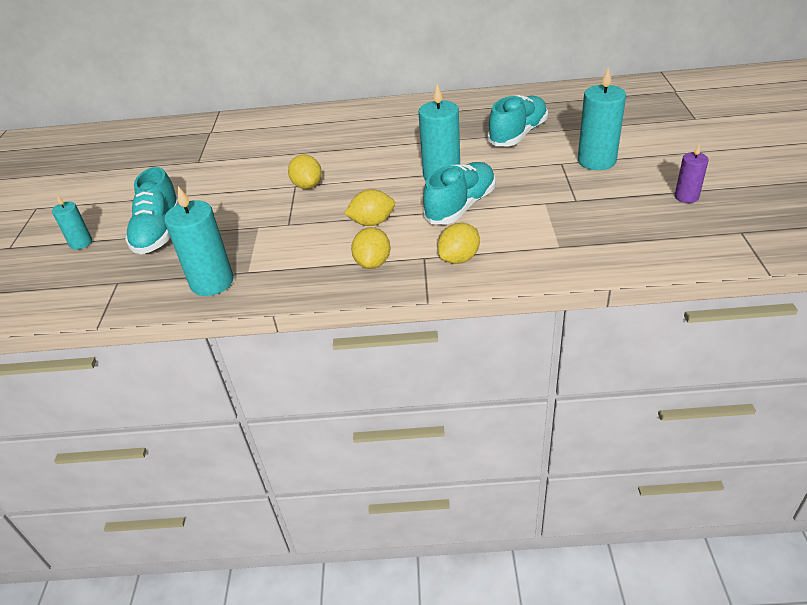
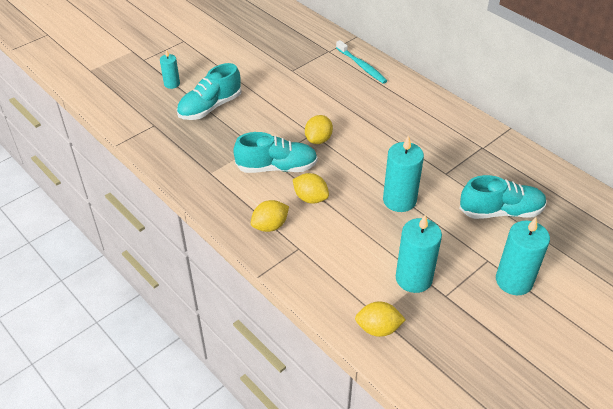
camera: 45 degrees right, 5 degrees up
turquoise candle [164,186,234,296] -> turquoise candle moved to [396,215,442,293]
turquoise shoe [423,162,496,224] -> turquoise shoe moved to [233,132,318,173]
yellow lemon [437,223,480,264] -> yellow lemon moved to [355,301,406,337]
purple candle [675,144,709,203] -> none
none -> turquoise toothbrush [336,40,387,84]

